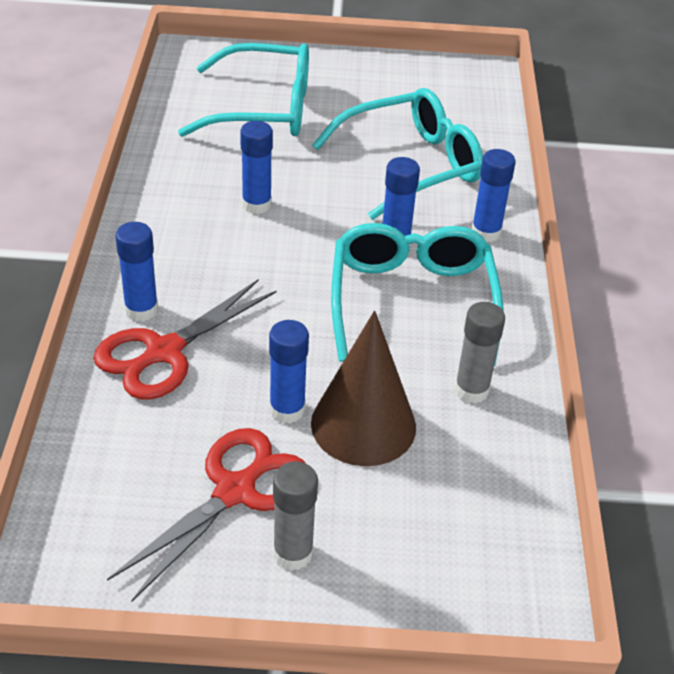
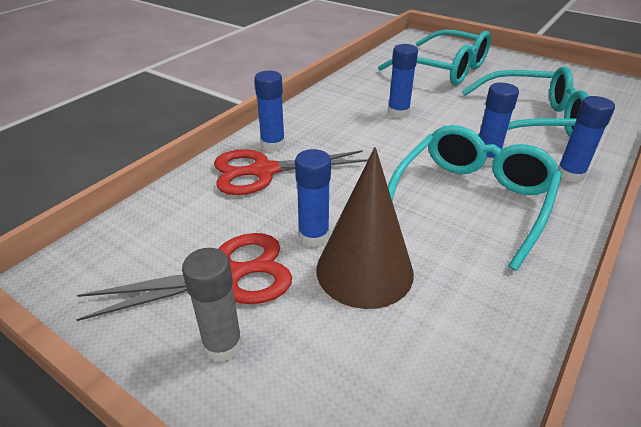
camera: 35 degrees right, 5 degrees down
grey glue stick [455,302,505,403] -> none

